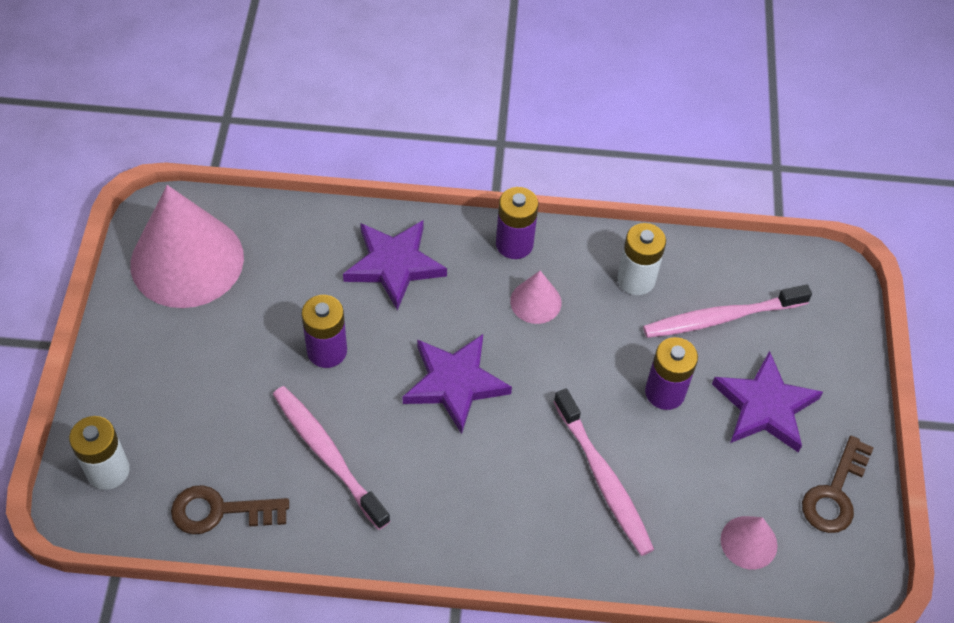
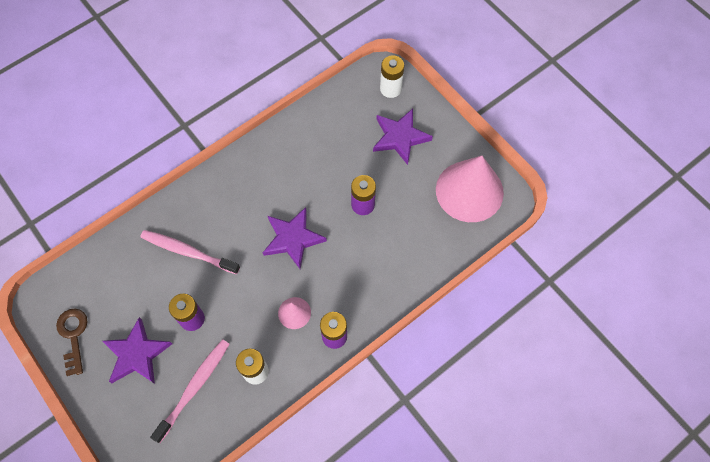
camera: 140 degrees right, 10 degrees up
brown key [171,485,289,534] -> none
pink toothbrush [273,386,390,530] -> none
purple star [343,220,447,311] -> purple star moved to [373,109,433,165]
pink cone [721,516,778,569] -> none

